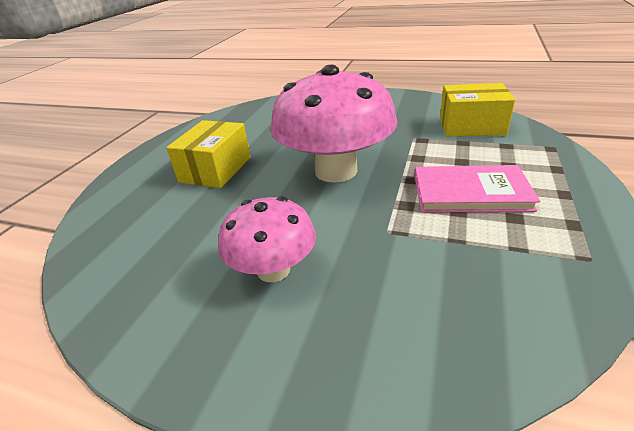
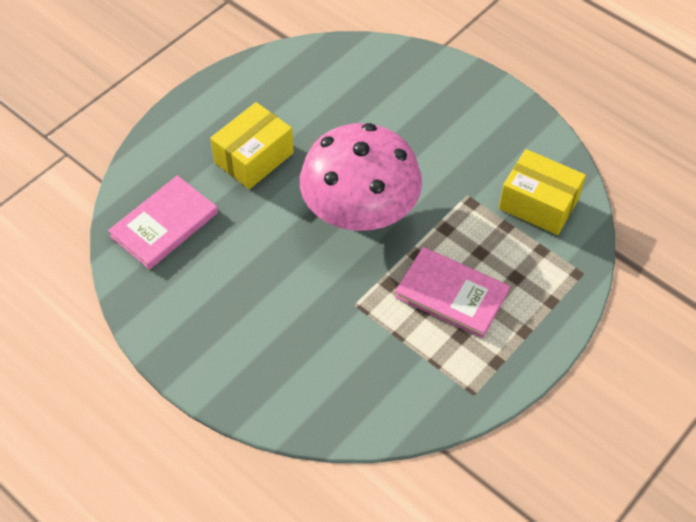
camera: 20 degrees right, 20 degrees up
pink mushroom [218,197,316,282] -> none
none -> pink book [108,175,218,270]

